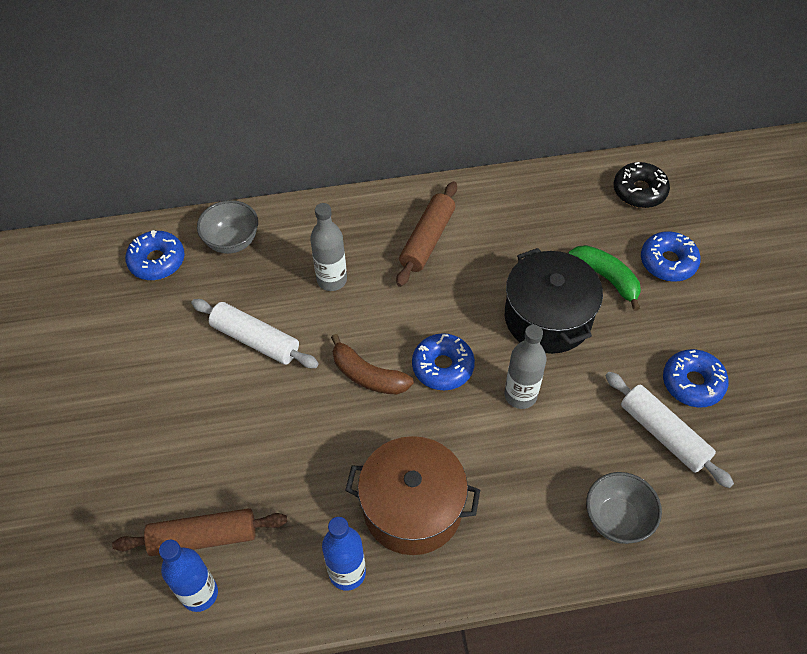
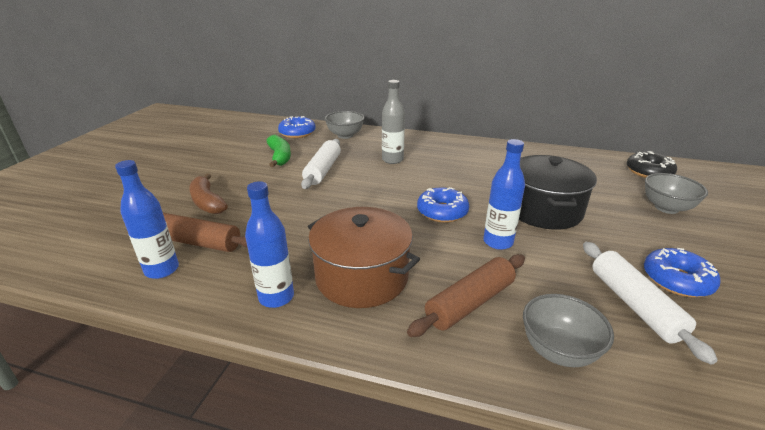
camera: 25 degrees right, 25 degrees down
white rolling pin [191,299,319,368] -> white rolling pin turned 45 degrees clockwise [301,139,341,189]
brown banana [331,334,414,395] -> brown banana moved to [189,173,228,214]
brown rolling pin [396,181,457,287] -> brown rolling pin moved to [407,254,525,337]
grey bottle [504,325,547,409] -> blue bottle [483,139,525,250]
green banana [568,245,641,311] -> green banana moved to [266,135,291,167]
blue donut [641,231,701,282] -> grey bowl [645,173,708,214]

